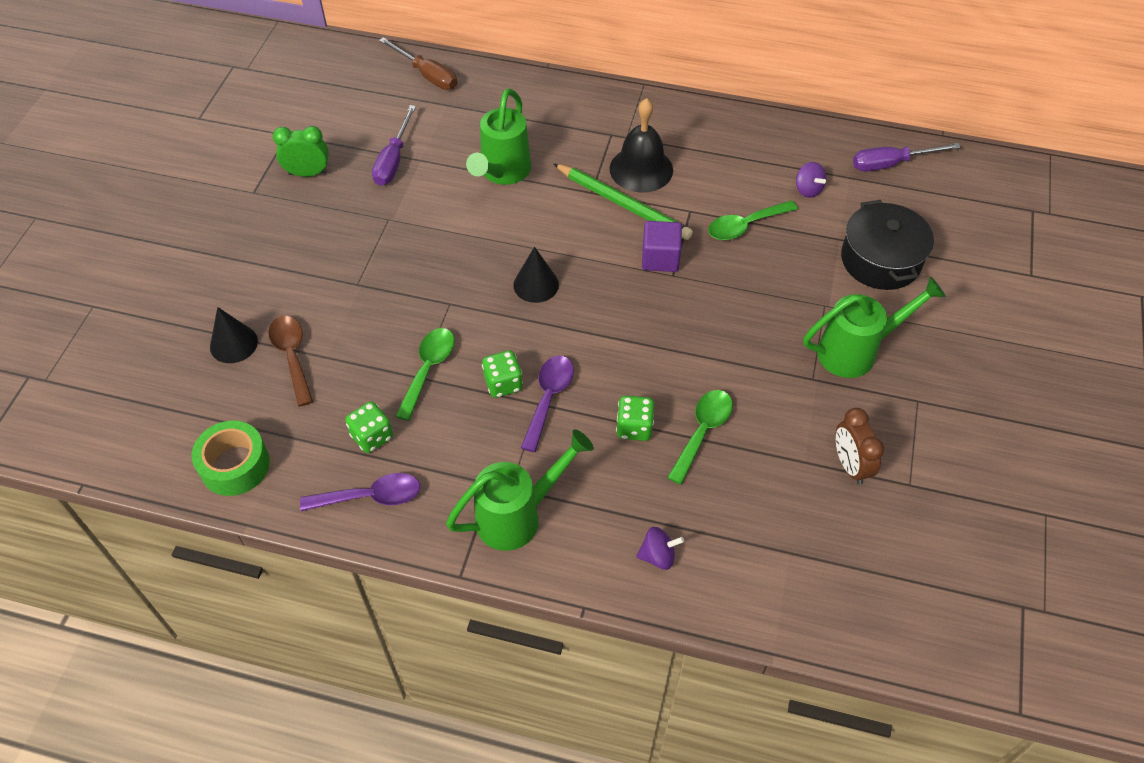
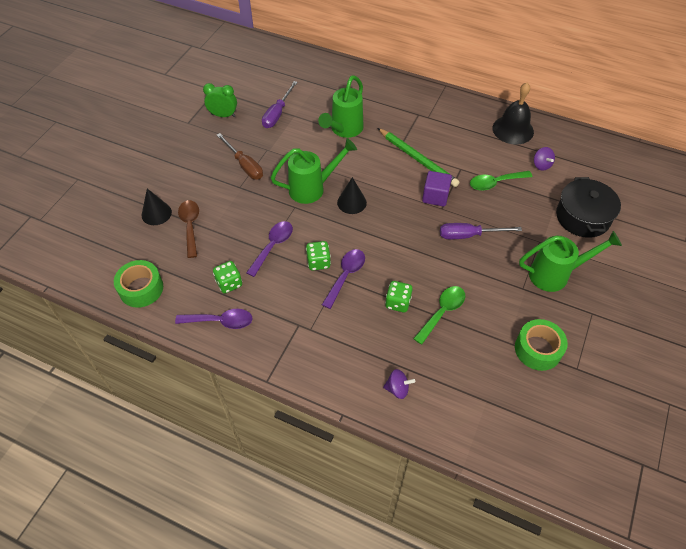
camera: 10 degrees right, 0 degrees up
brown screwdriver [379,37,457,90] -> brown screwdriver moved to [217,133,263,179]
green spoon [395,328,455,421] -> purple spoon [246,221,293,277]
green watering can [446,429,594,551] -> green watering can moved to [271,138,357,204]
black bell [610,98,673,193] -> black bell moved to [493,83,534,145]
brown clock [835,408,884,485] -> green tape [515,319,568,371]
purple screwdriver [853,143,961,172] -> purple screwdriver moved to [440,223,522,239]

